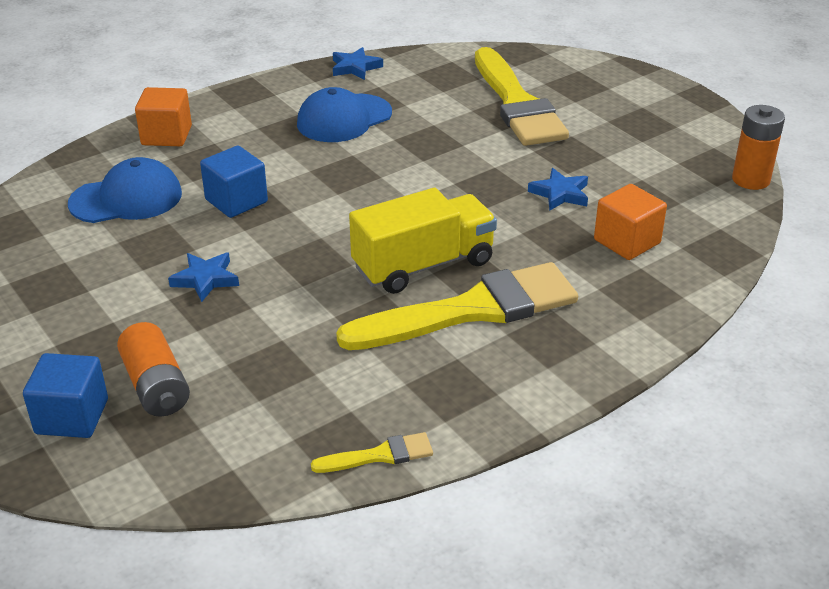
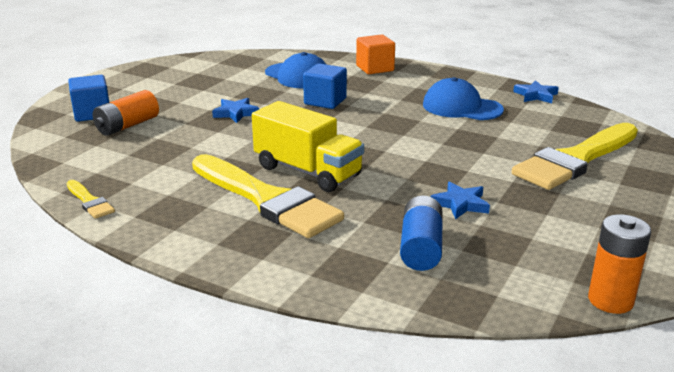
camera: 65 degrees right, 10 degrees down
orange cube [594,184,667,260] -> blue battery [400,196,443,271]

